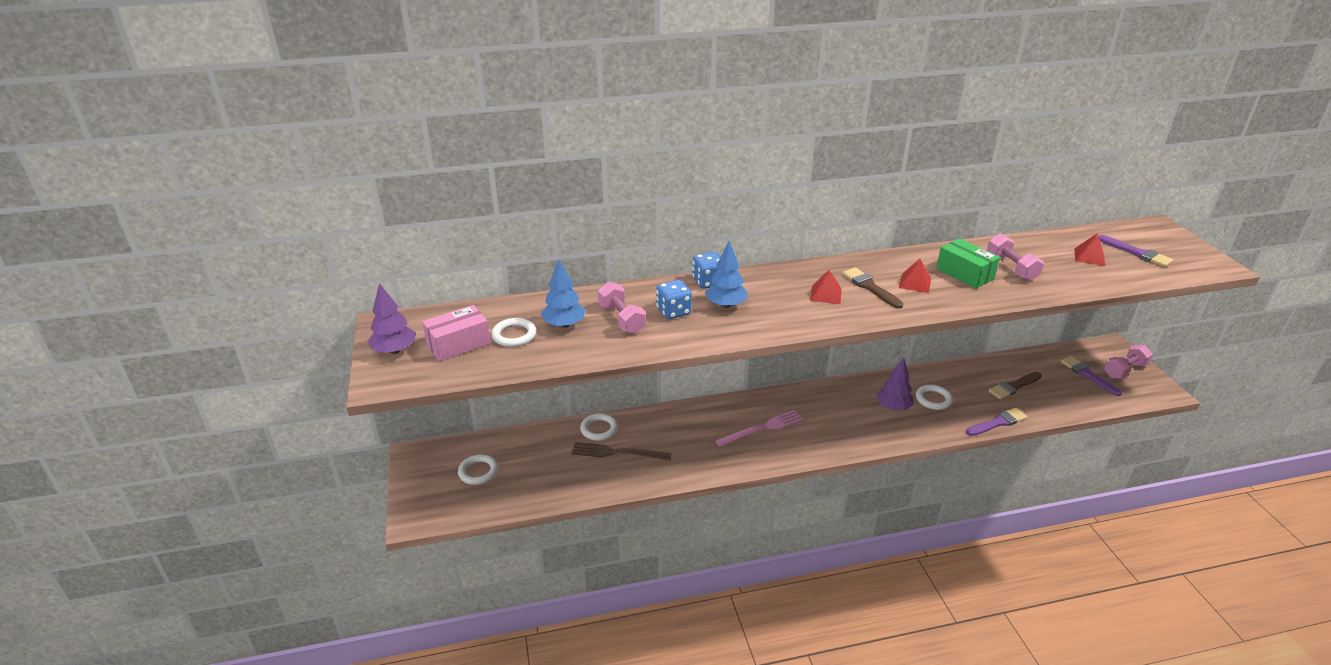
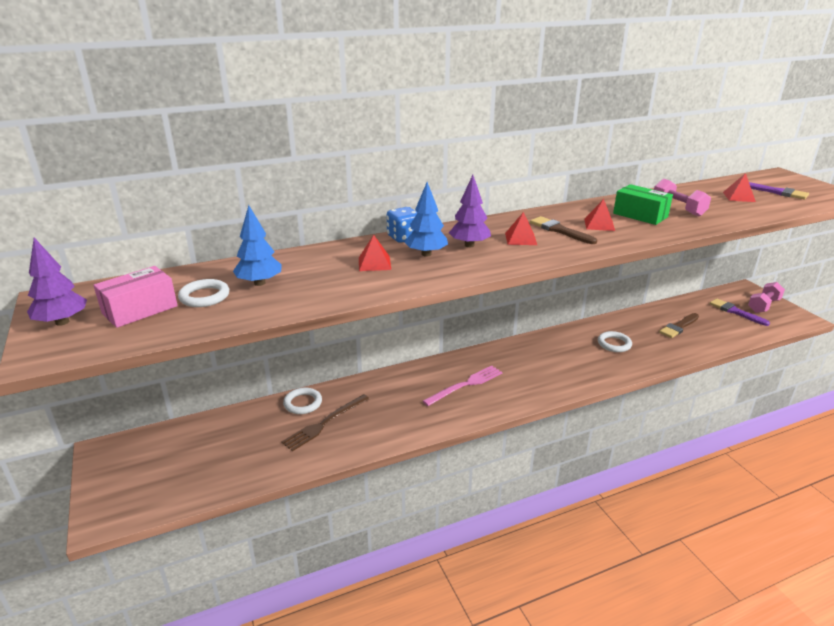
camera: 10 degrees left, 5 degrees down
white ring [458,454,498,485] -> none
brown fork [571,442,672,461] -> brown fork turned 45 degrees counterclockwise [282,394,369,451]
pink dumbbell [598,282,646,334] -> none
blue dice [656,280,692,319] -> red pyramid [359,235,391,271]
purple tree [876,357,914,411] -> purple tree moved to [449,175,491,247]
purple brush [966,408,1027,436] -> none

